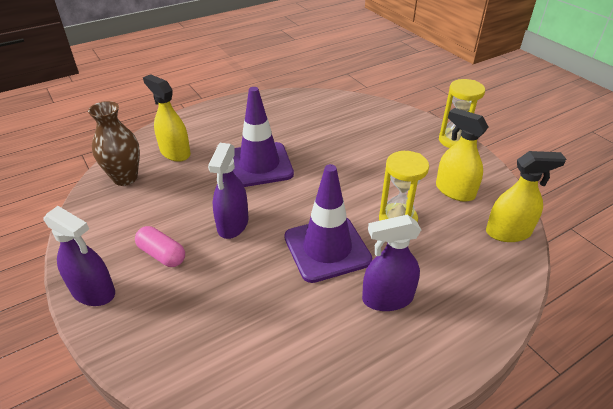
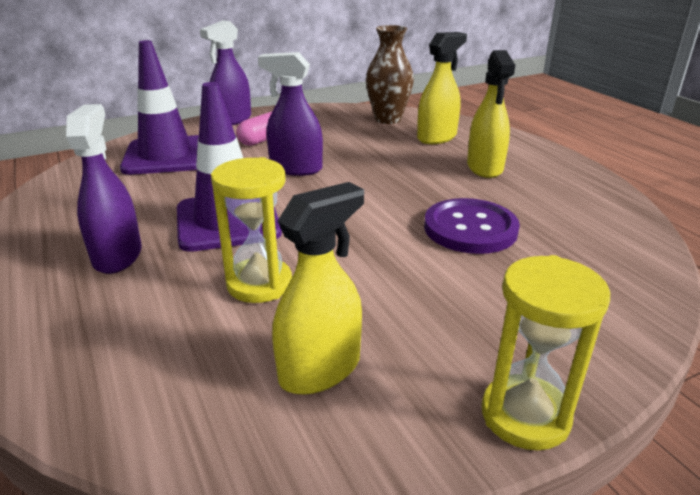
camera: 95 degrees right, 10 degrees down
purple traffic cone [233,87,294,187] -> purple traffic cone moved to [120,40,199,175]
yellow spray bottle [486,151,566,242] -> yellow spray bottle moved to [467,50,515,178]
none -> purple button [424,198,520,254]

